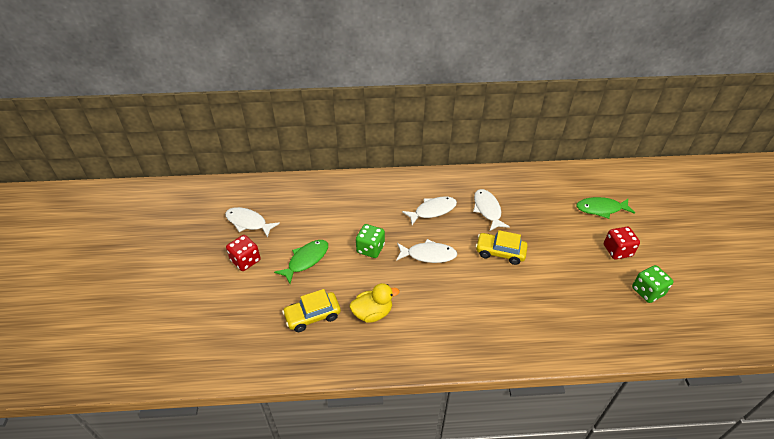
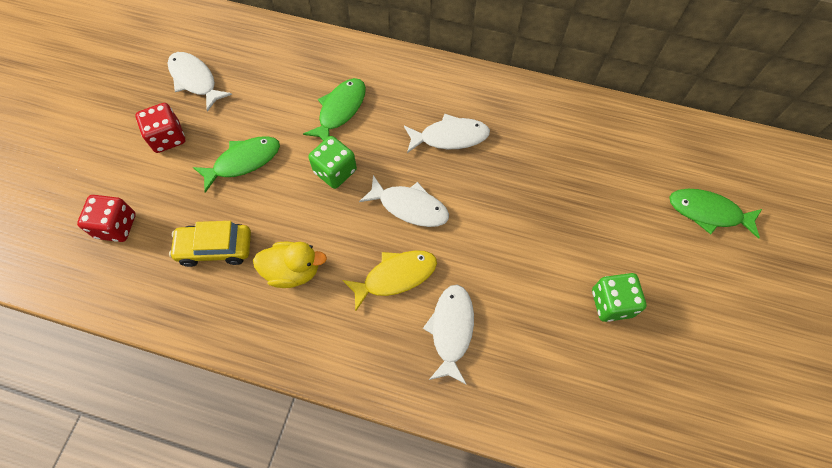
camera: 20 degrees right, 20 degrees up
white fish [473,189,510,231] -> white fish moved to [423,285,474,385]
yellow car [476,230,528,265] -> none
red dice [604,227,640,259] -> red dice moved to [77,195,136,242]
green dice [632,265,674,303] -> green dice moved to [592,273,646,322]
none -> green fish [303,78,366,141]
none -> yellow fish [342,250,437,311]

